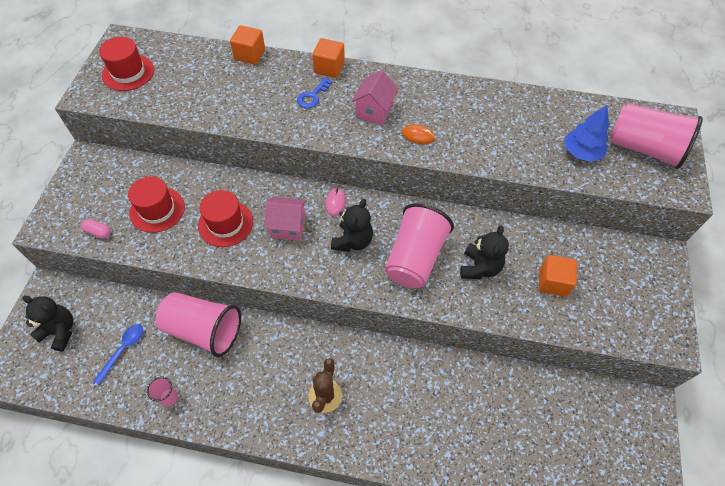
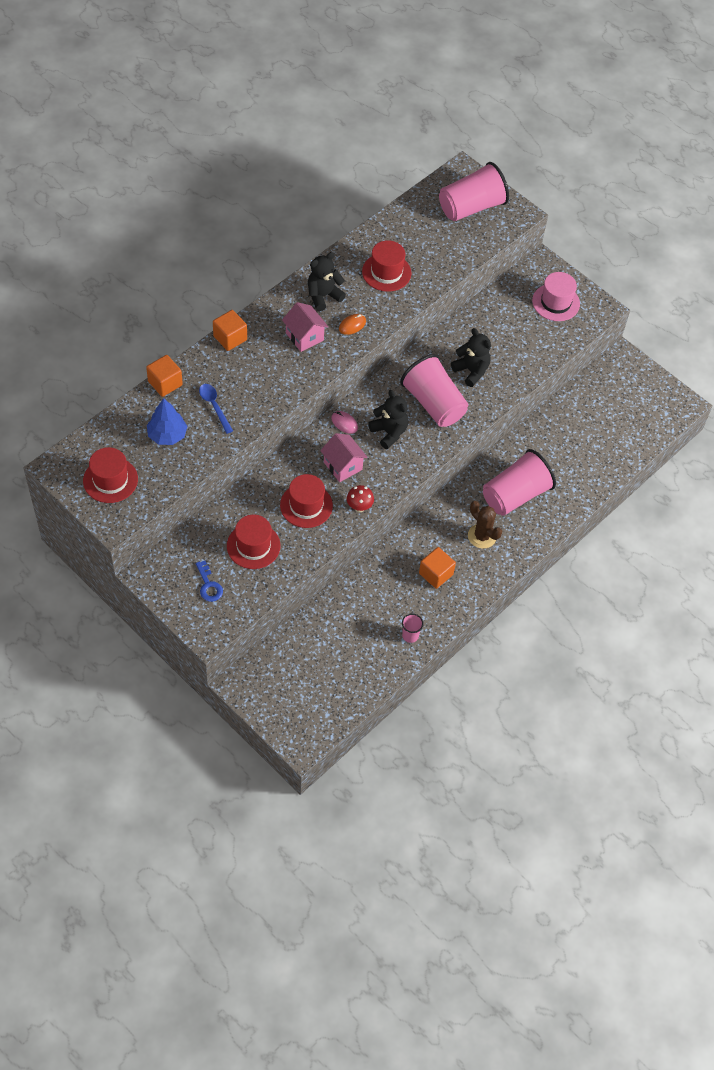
camera: 60 degrees left, 0 degrees up
black teddy bear [22,296,73,352] -> black teddy bear moved to [308,252,346,311]
pink capsule [81,219,111,239] -> none
blue spoon [93,324,143,385] -> blue spoon moved to [199,384,233,434]
pink cup [156,292,241,357] -> pink cup moved to [483,449,556,516]
pink house [264,197,307,241] -> pink house turned 75 degrees counterclockwise [320,433,368,482]
blue key [297,77,333,108] -> blue key moved to [196,561,223,602]
orange cube [539,255,577,297] -> orange cube moved to [419,547,456,589]
blue tree [565,105,609,162] -> blue tree moved to [147,398,187,445]
none -> red mushroom [347,485,374,512]
none -> red hat [362,240,411,292]
none -> pink hat [532,272,580,321]

